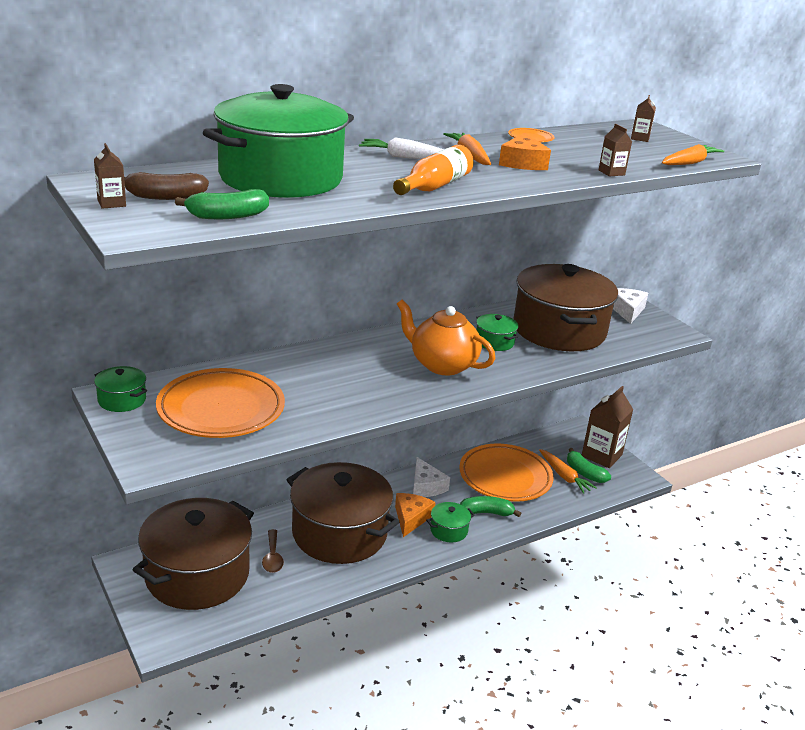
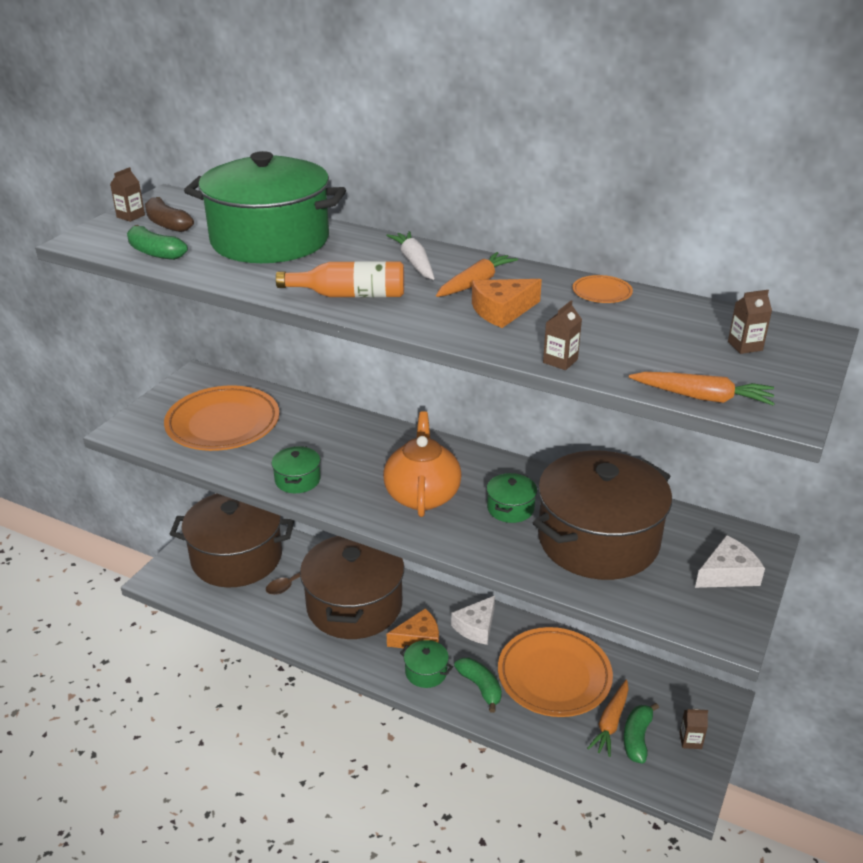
camera: 60 degrees right, 5 degrees up
green pot [94,366,147,412] -> green pot moved to [271,446,320,493]
brown carton [582,386,633,468] -> brown carton [679,708,708,749], size x0.46

